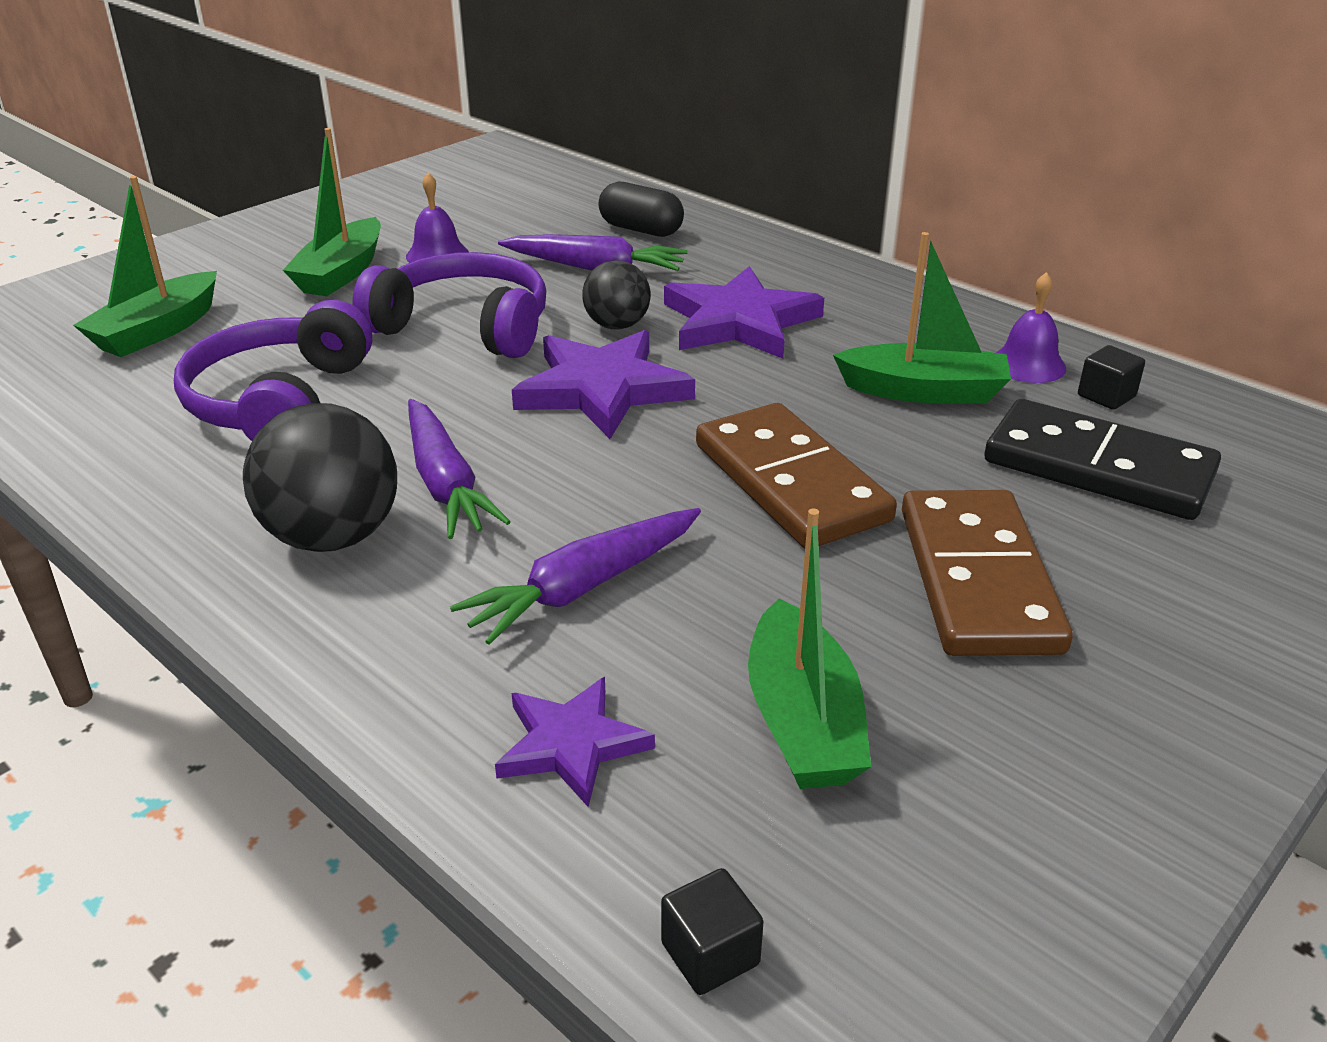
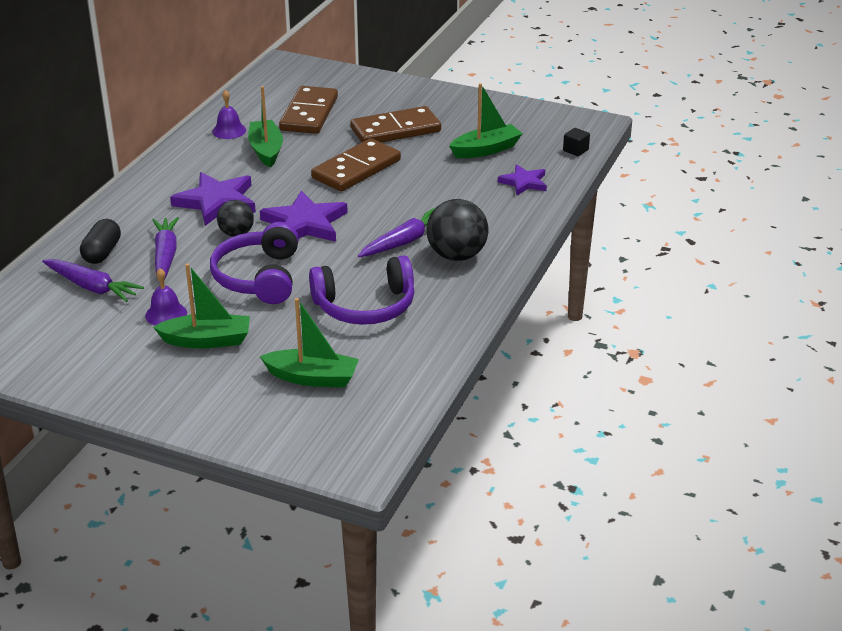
camera: 110 degrees left, 0 degrees up
purple carrot [450,508,701,645] -> purple carrot moved to [42,259,144,302]
black domino [984,399,1221,520] -> brown domino [279,86,338,134]
black cube [1078,345,1145,410] -> none

